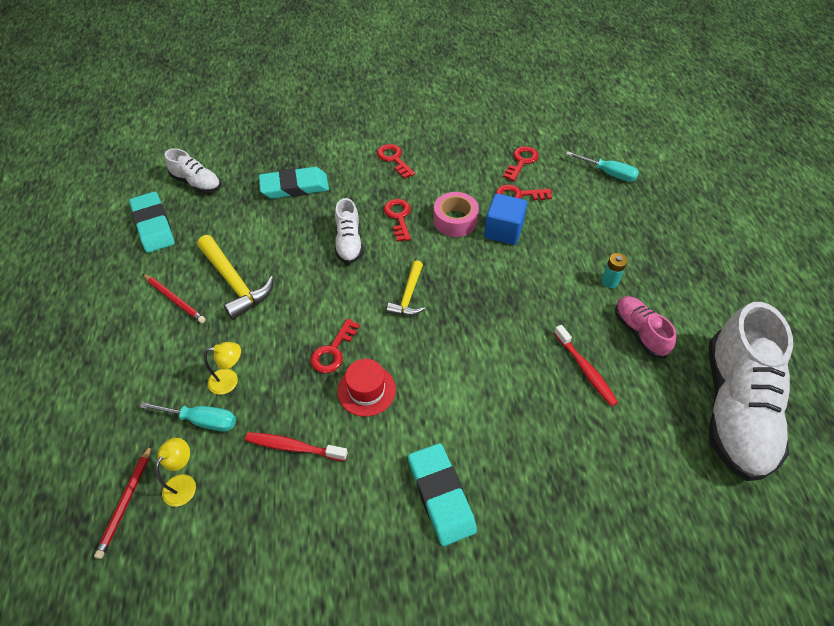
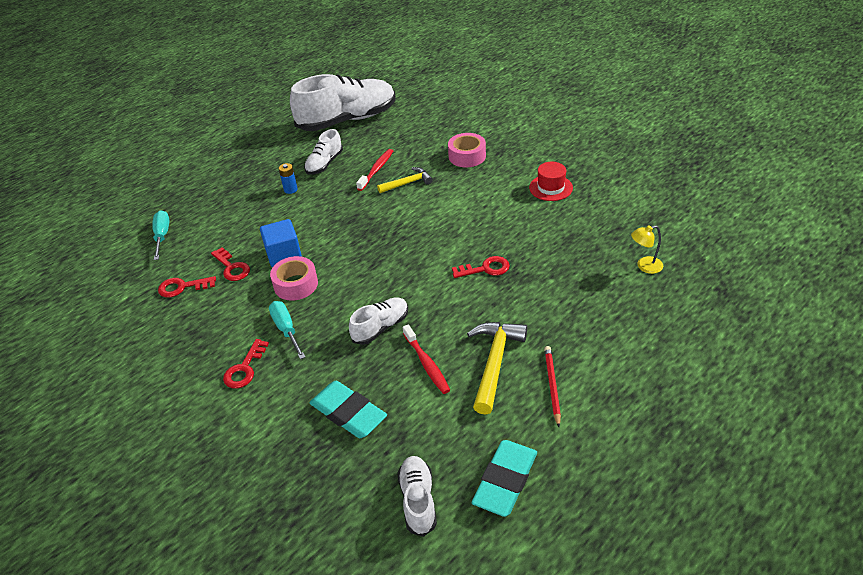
camera: 125 degrees left, 10 degrees down
red pencil [94,444,152,559] -> none
turquoise screwdriver [140,402,236,432] -> turquoise screwdriver moved to [269,301,305,359]
yellow lamp [204,342,241,395] -> none
red toothbrush [245,432,348,461] -> red toothbrush moved to [403,324,450,394]
red hat [337,359,396,417] -> red hat moved to [529,162,573,201]
red key [384,199,411,242] -> none
yellow hammer [386,260,425,316] -> yellow hammer moved to [377,167,433,193]
turquoise eraser [408,443,477,546] -> none
turquoise battery [601,253,627,288] -> blue battery [279,163,298,194]
pink shoe [615,296,676,358] -> white shoe [304,129,343,175]
none -> pink tape [448,133,486,167]

